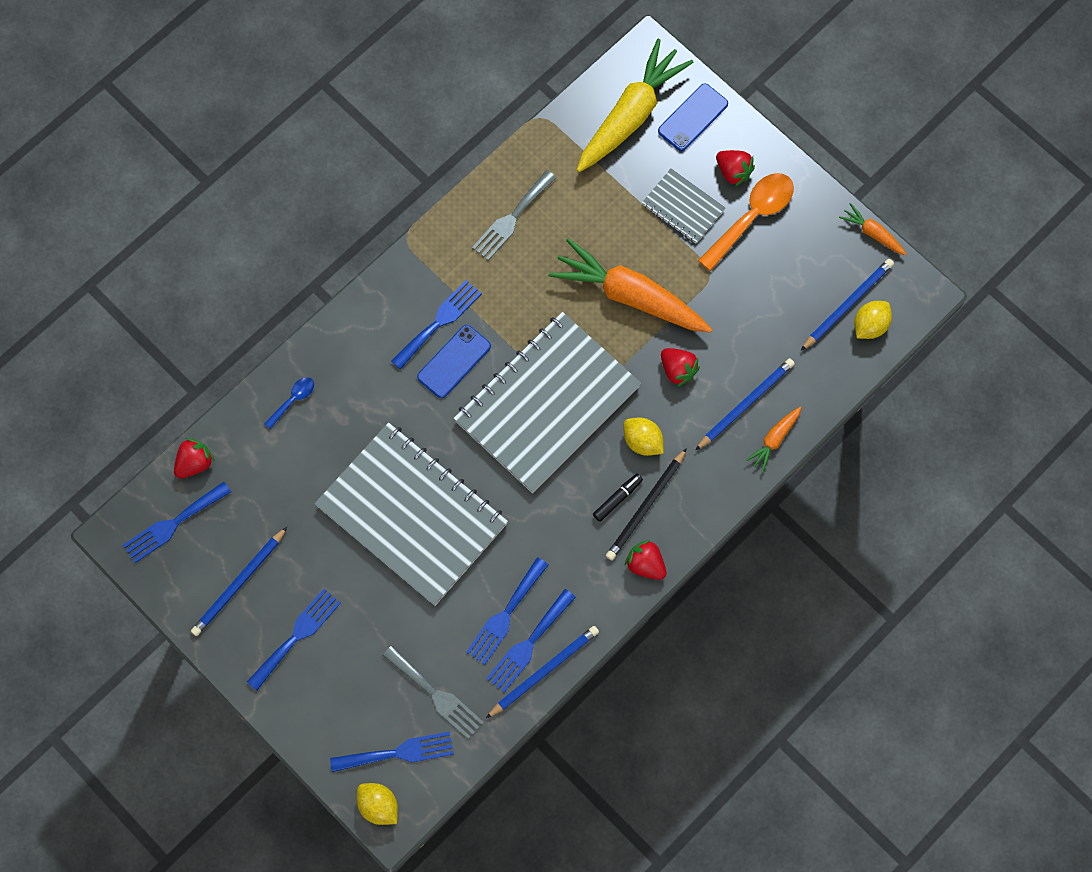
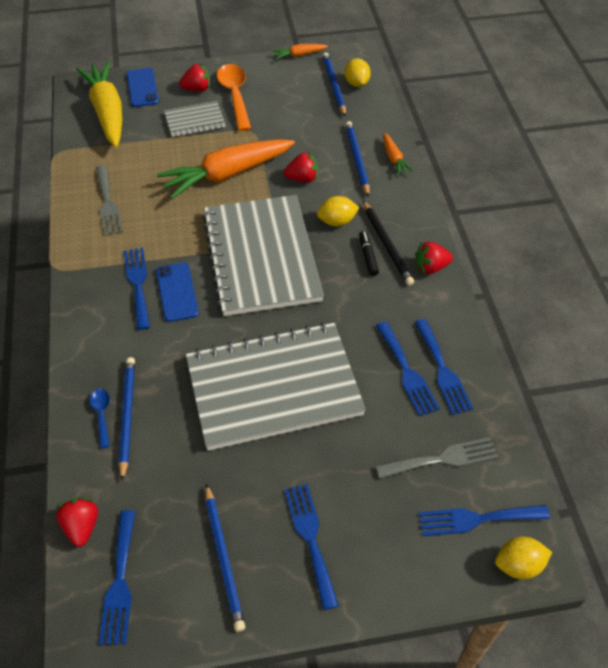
camera: 55 degrees left, 20 degrees down
blue fork [330,732,454,772] -> blue fork turned 120 degrees counterclockwise [419,505,550,536]
blue pencil [486,626,599,718] -> blue pencil moved to [119,357,135,481]

